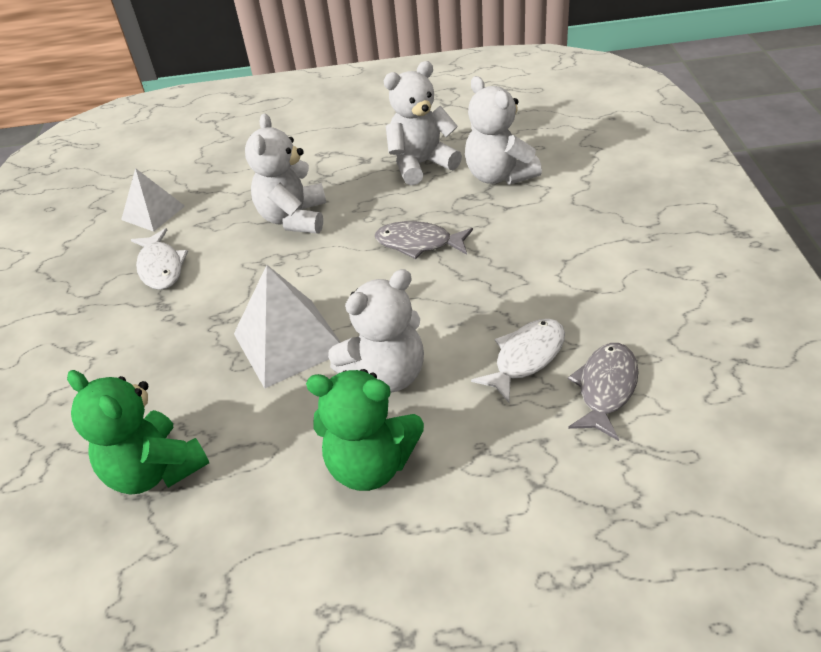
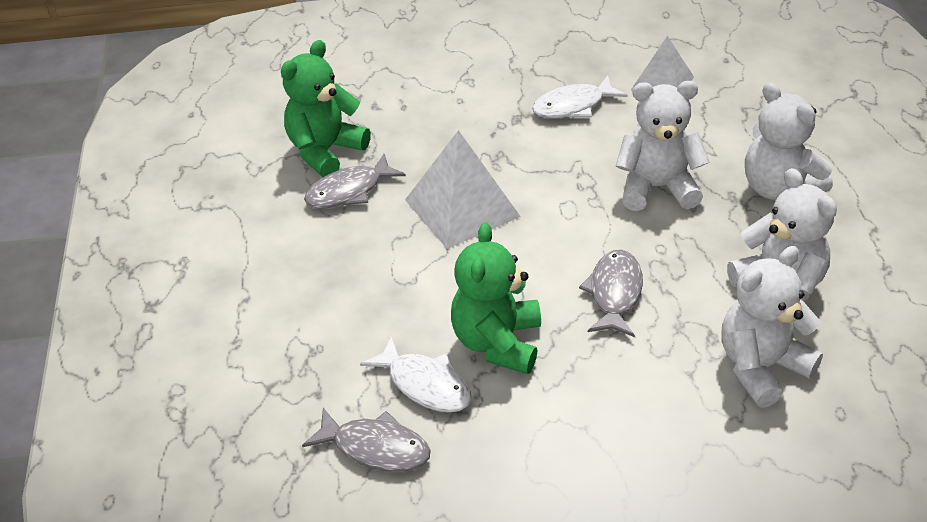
camera: 85 degrees right, 0 degrees up
green teddy bear [306,369,424,491] -> green teddy bear moved to [451,222,541,374]
white teddy bear [328,269,424,393] -> white teddy bear moved to [745,82,833,200]
none -> grey fish [304,154,406,209]

